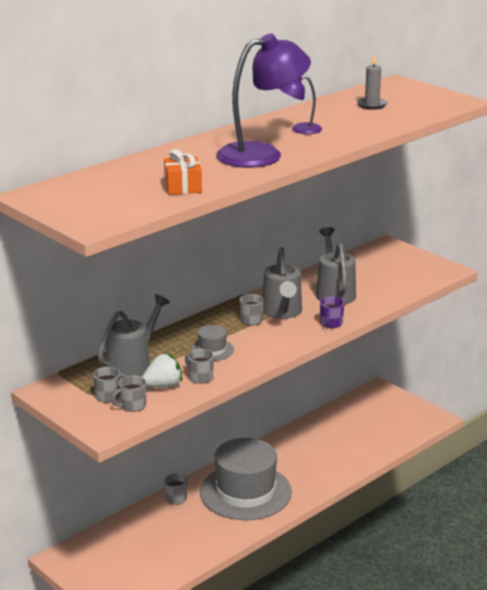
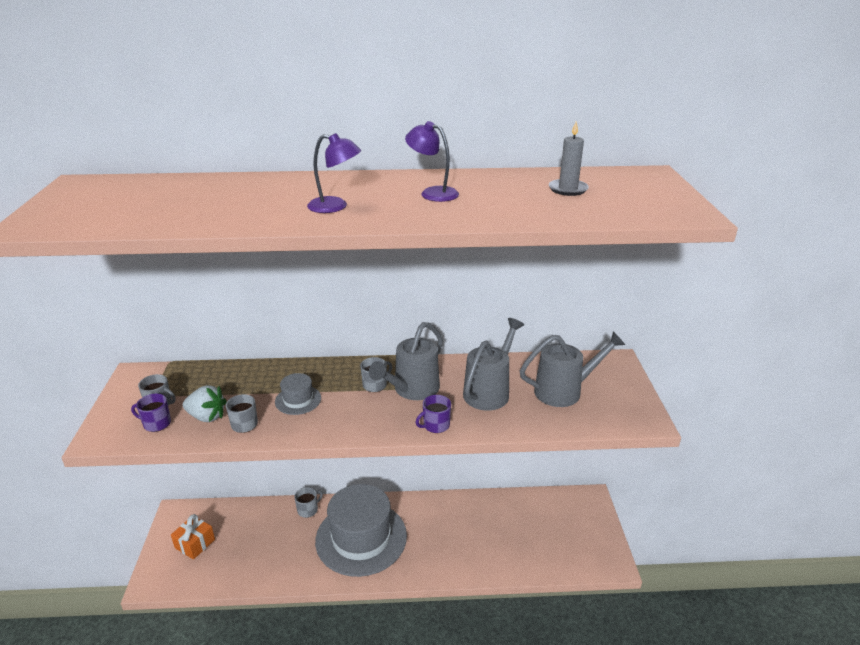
camera: 40 degrees right, 5 degrees up
grey watering can [98,294,170,380] -> grey watering can moved to [520,331,625,407]
grey mug [111,376,146,412] -> purple mug [131,393,171,432]
orange gift [164,149,202,195] -> orange gift moved to [171,514,215,560]
purple lamp [216,33,311,168] -> purple lamp [307,133,361,213], size x0.49

